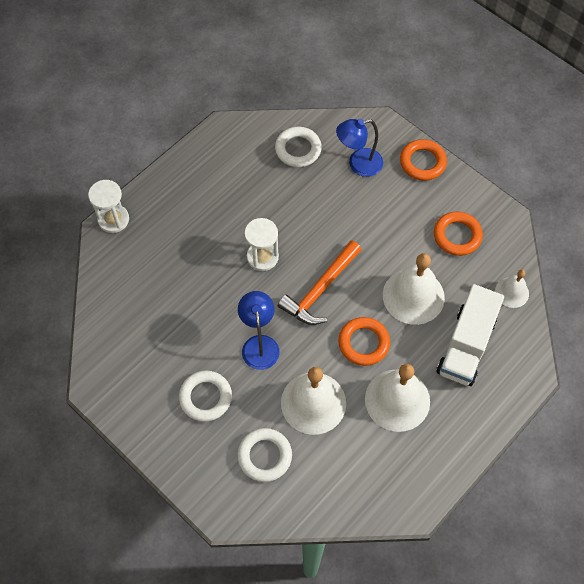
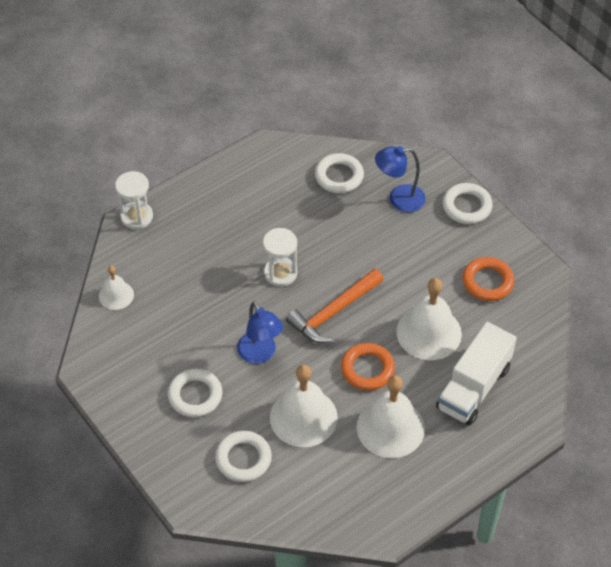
camera: 10 degrees right, 10 degrees down
blue lamp [238,291,279,370] -> blue lamp turned 150 degrees clockwise [237,301,283,364]
orange ring [400,139,447,181] -> white ring [443,183,492,224]
white bell [495,270,529,308] -> white bell moved to [99,266,134,310]

